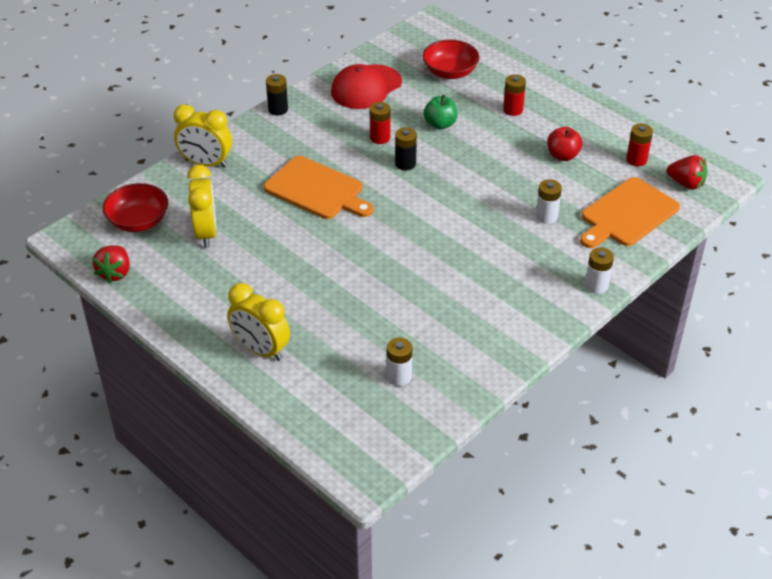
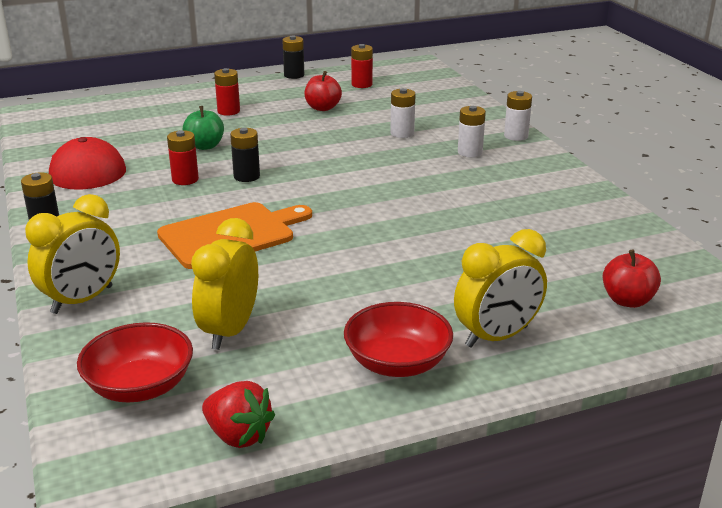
camera: 65 degrees left, 15 degrees down
yellow clock [187,165,217,248] -> yellow clock turned 90 degrees counterclockwise [191,218,258,350]
white battery [387,338,412,386] -> white battery moved to [458,106,486,157]
red bowl [423,40,479,79] -> red bowl moved to [344,302,453,377]
orange cutting board [580,177,680,248] -> none
red strawberry [667,155,707,190] -> none
none -> black battery [282,36,304,79]
none -> red apple [603,249,661,308]

